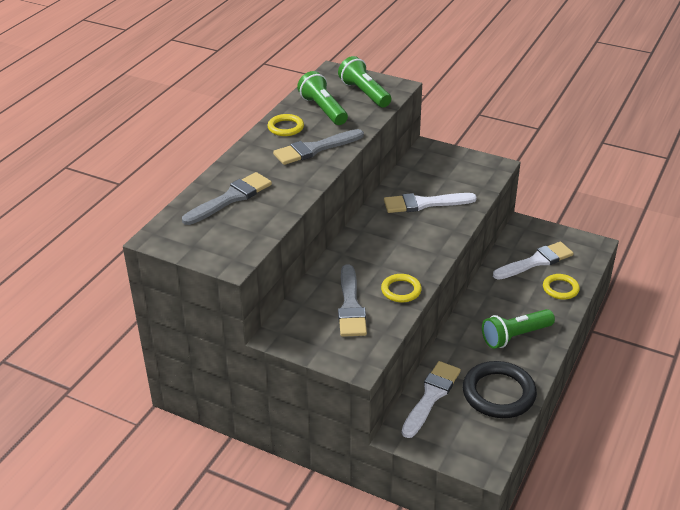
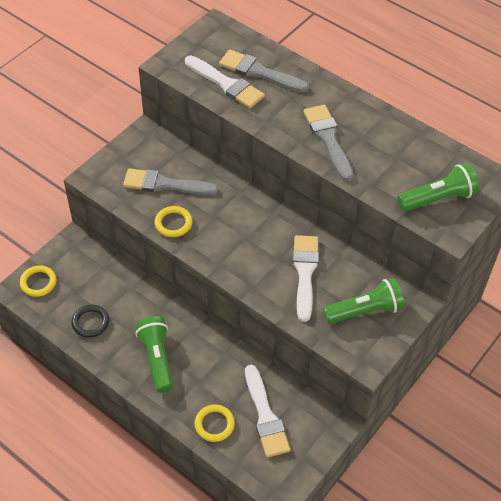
camera: 100 degrees right, 15 degrees up
grey brush [182,172,272,225] -> grey brush turned 150 degrees clockwise [219,49,309,93]
yellow ring [267,114,304,136] -> yellow ring moved to [20,265,57,297]
green flashlight [297,71,348,125] -> green flashlight moved to [323,278,404,324]
white brush [402,361,461,438] -> white brush moved to [185,55,265,108]
black ring [463,361,537,418] -> black ring [71,305,109,338], size x0.56

